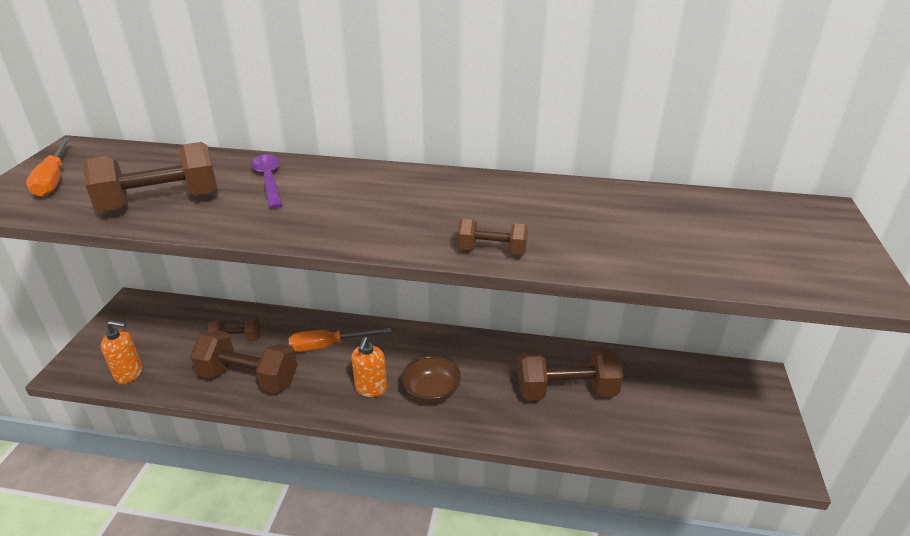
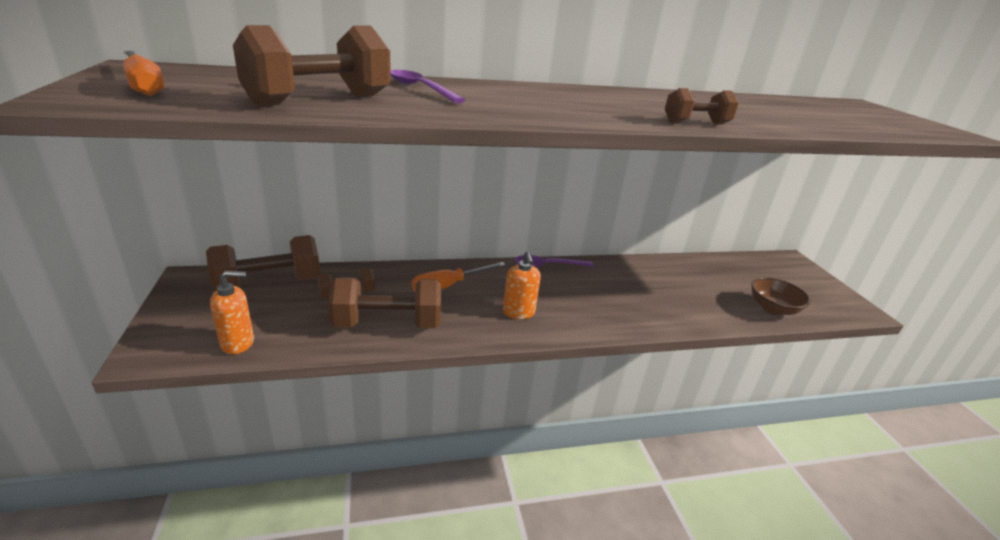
camera: 25 degrees left, 5 degrees down
brown bowl [401,356,461,404] -> brown bowl moved to [751,277,811,315]
brown dumbbell [518,347,623,400] -> brown dumbbell moved to [206,235,320,291]
none -> purple spoon [515,255,594,267]

